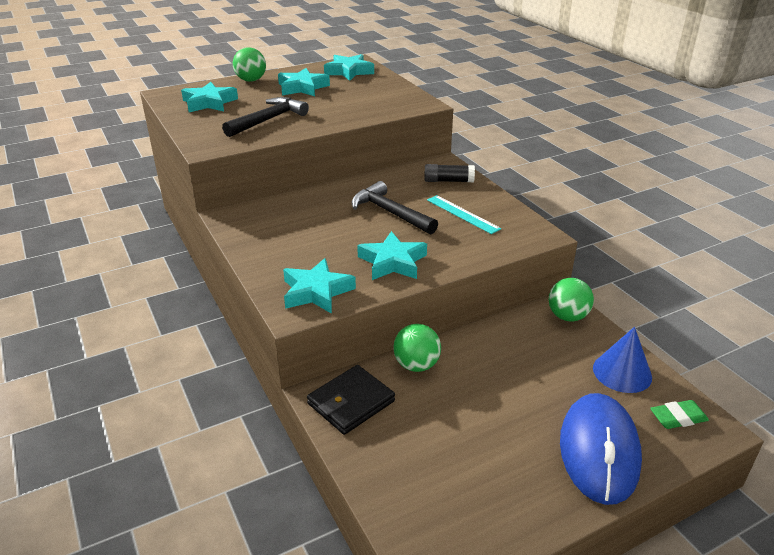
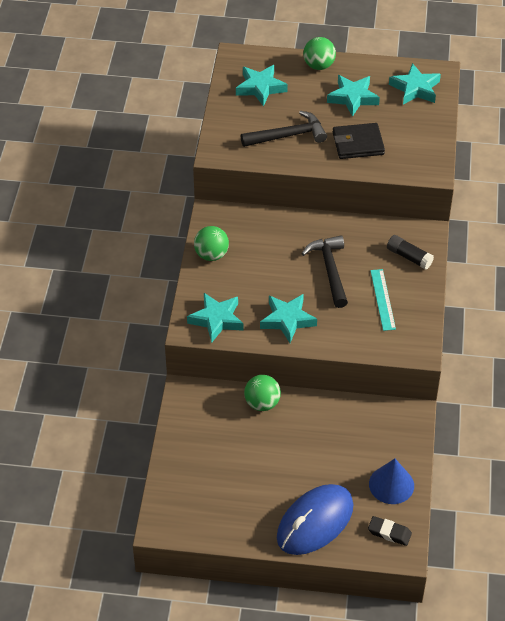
camera: 35 degrees right, 15 degrees up
black wallet [307,365,395,435] -> black wallet moved to [333,123,385,159]
green ball [549,278,594,322] -> green ball moved to [194,226,229,261]
green eraser [650,400,709,429] -> black eraser [368,516,412,546]

